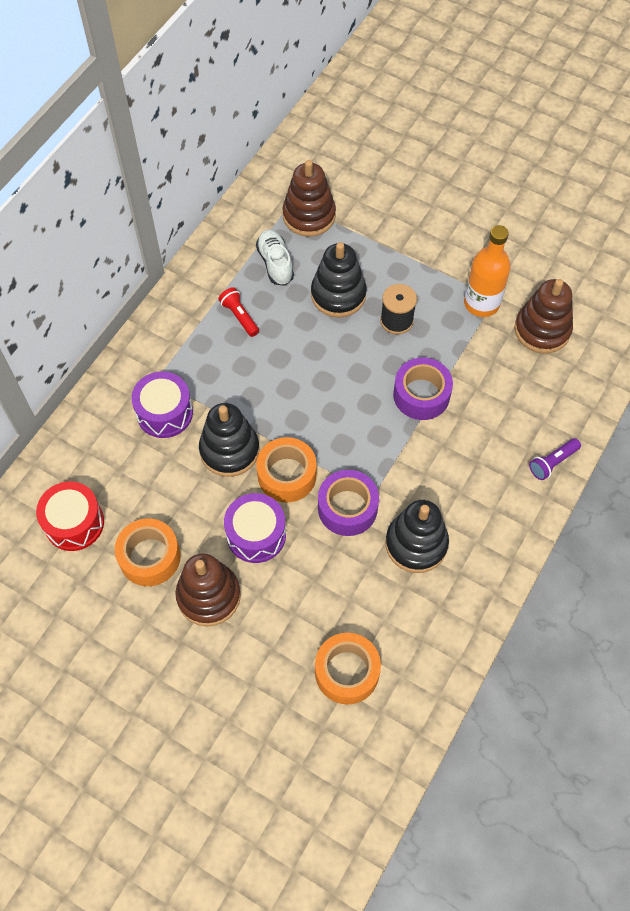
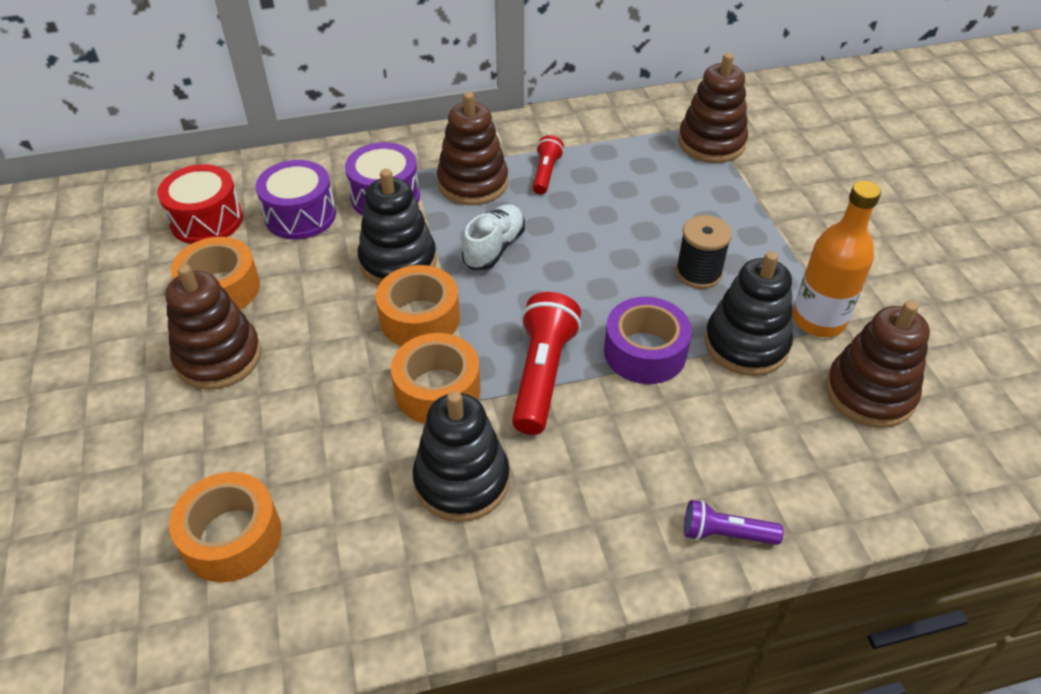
camera: 45 degrees right, 15 degrees down
purple drum [224,493,286,563] -> purple drum moved to [256,160,336,240]
white shoe [256,230,294,286] -> white shoe moved to [462,204,525,270]
black stacking toy [311,242,367,317] -> black stacking toy moved to [705,251,793,376]
purple tape [318,470,379,536] -> orange tape [391,333,481,424]
none -> brown stacking toy [437,92,508,205]
none -> red flashlight [512,292,581,435]

